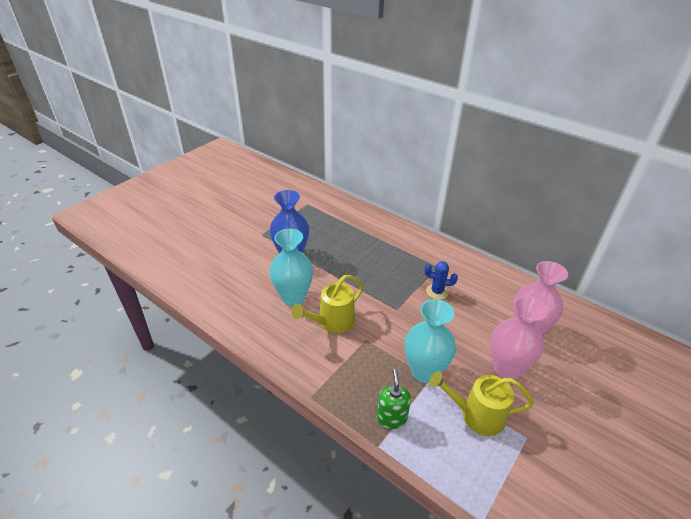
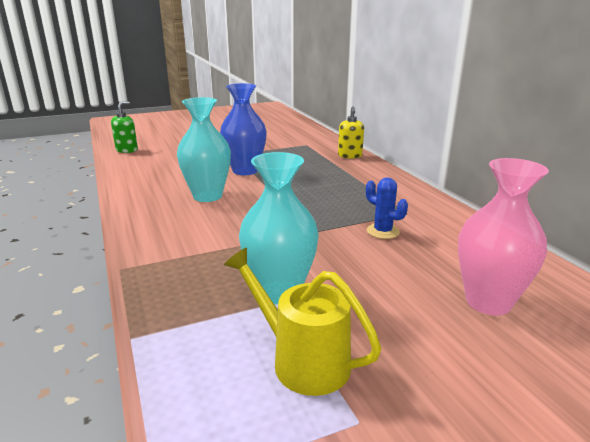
camera: 30 degrees right, 15 degrees down
yellow watering can [292,275,364,333] -> none
green soap dispenser [376,369,411,429] -> green soap dispenser moved to [111,101,138,153]
pink vase [491,296,548,379] -> none
none -> yellow soap dispenser [338,106,364,159]

